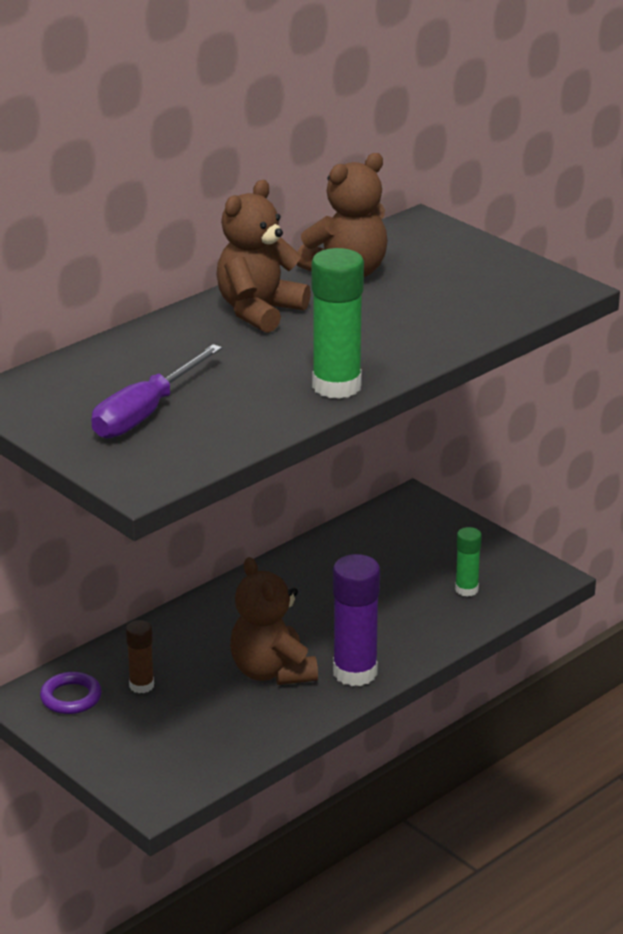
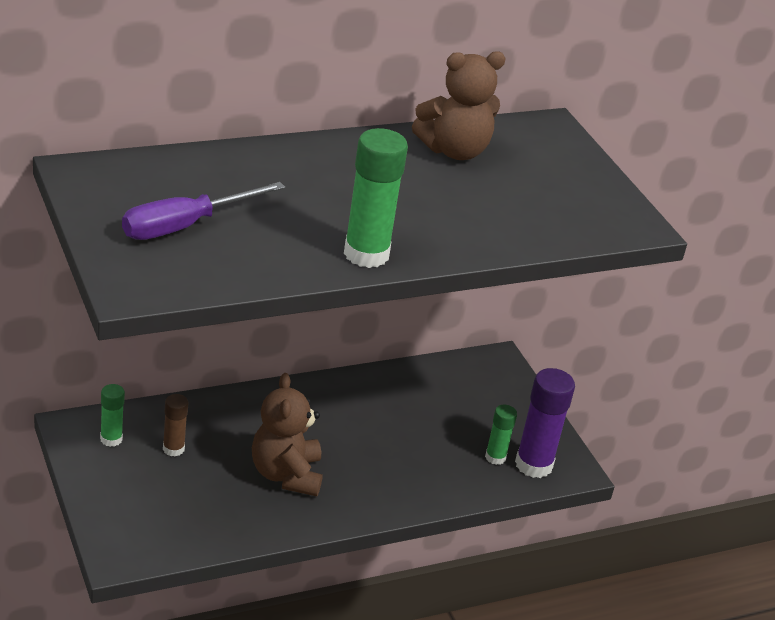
camera: 15 degrees right, 5 degrees up
purple ring [40,672,102,714] -> green glue stick [100,384,125,447]
brown teddy bear [216,180,311,333] -> none
purple glue stick [333,554,380,686] -> purple glue stick moved to [515,368,575,478]

